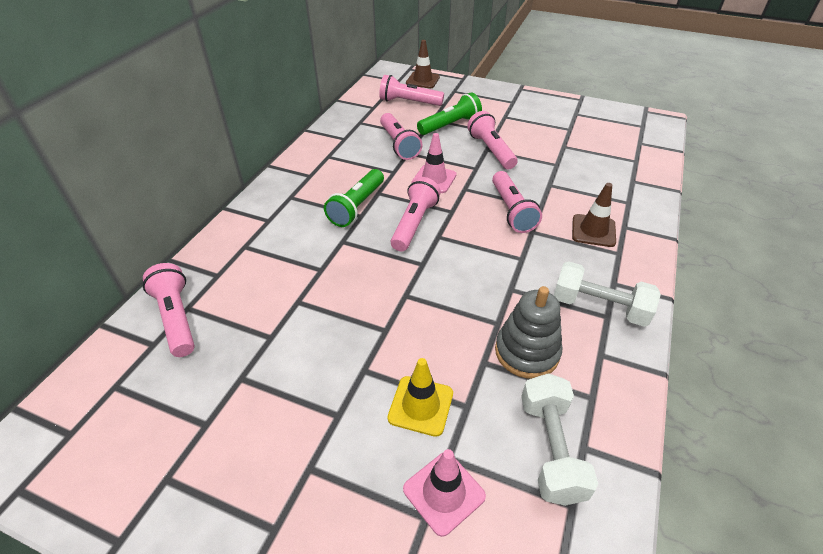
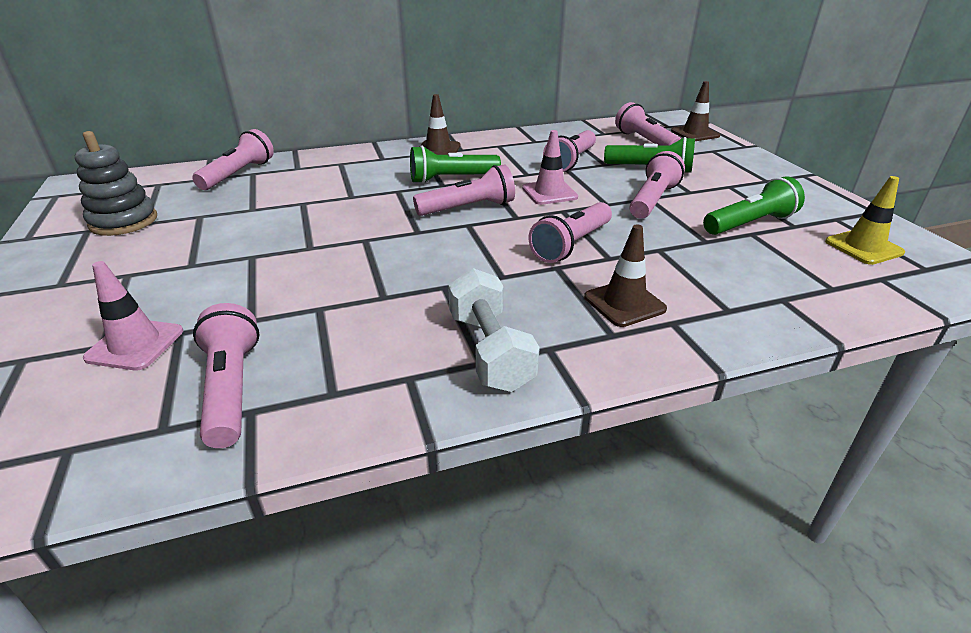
camera: 50 degrees right, 10 degrees down
yellow traffic cone [388,358,453,437] -> yellow traffic cone moved to [825,176,905,265]
grey stacking toy [495,286,562,379] -> grey stacking toy moved to [75,131,157,236]
white dumbbell [521,373,598,506] -> pink flashlight [193,303,260,448]
none -> brown traffic cone [420,94,461,155]
none -> green flashlight [703,176,805,235]

